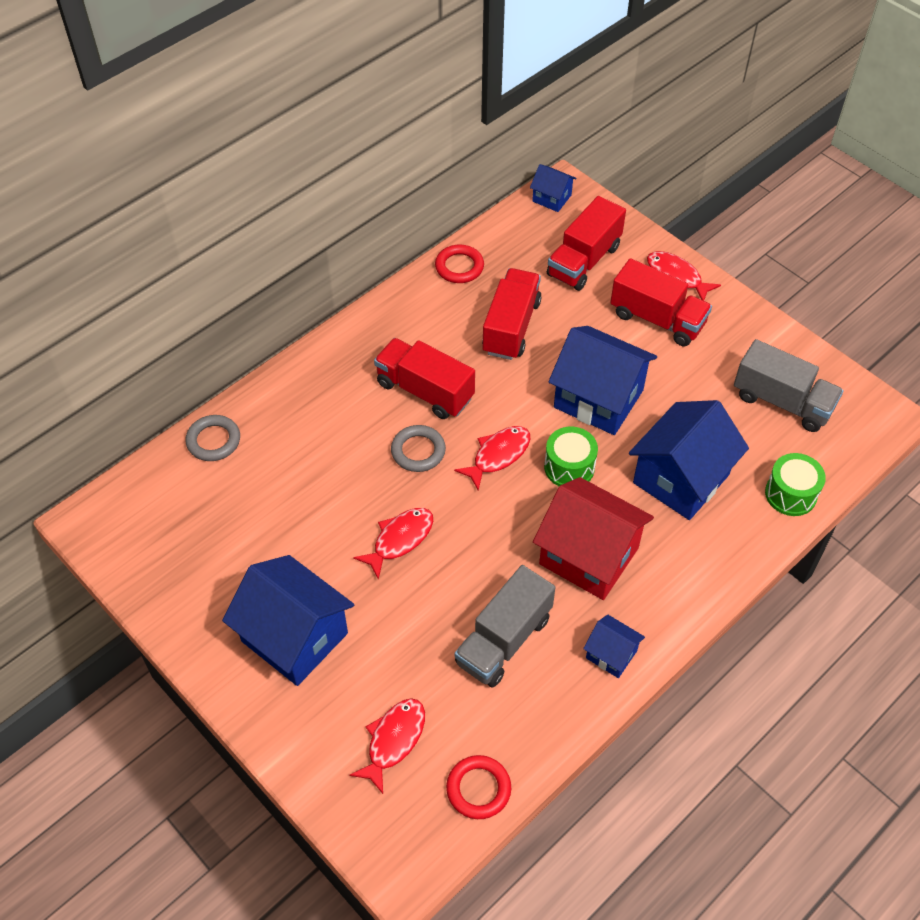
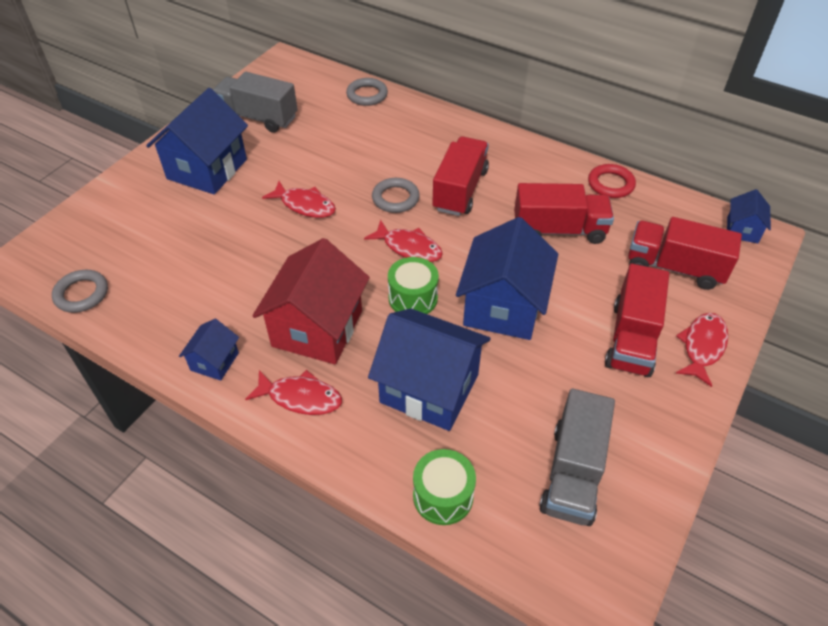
camera: 75 degrees right, 5 degrees down
red fish [349,698,425,794] -> red fish moved to [245,370,342,415]
red ring [446,755,511,819] -> grey ring [52,270,108,313]
grey truck [455,565,555,688] -> grey truck moved to [213,72,298,133]

